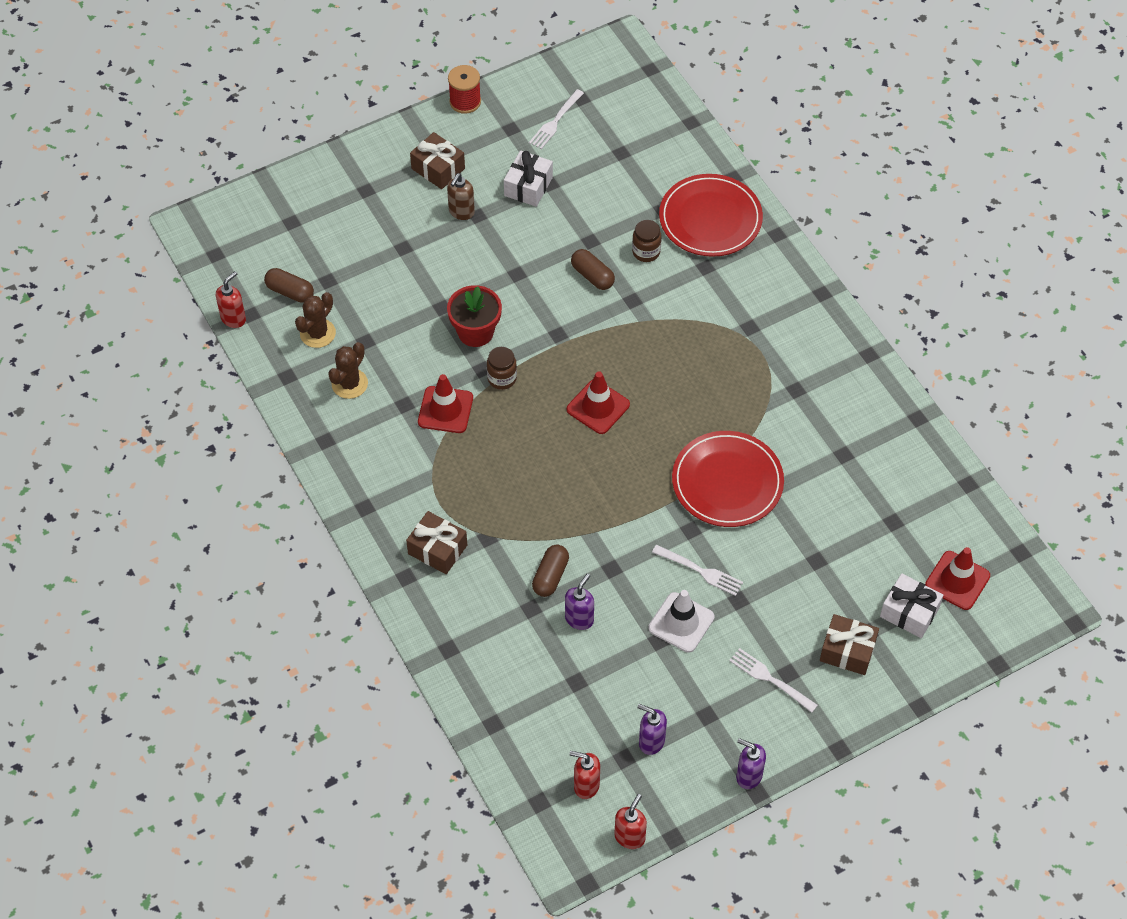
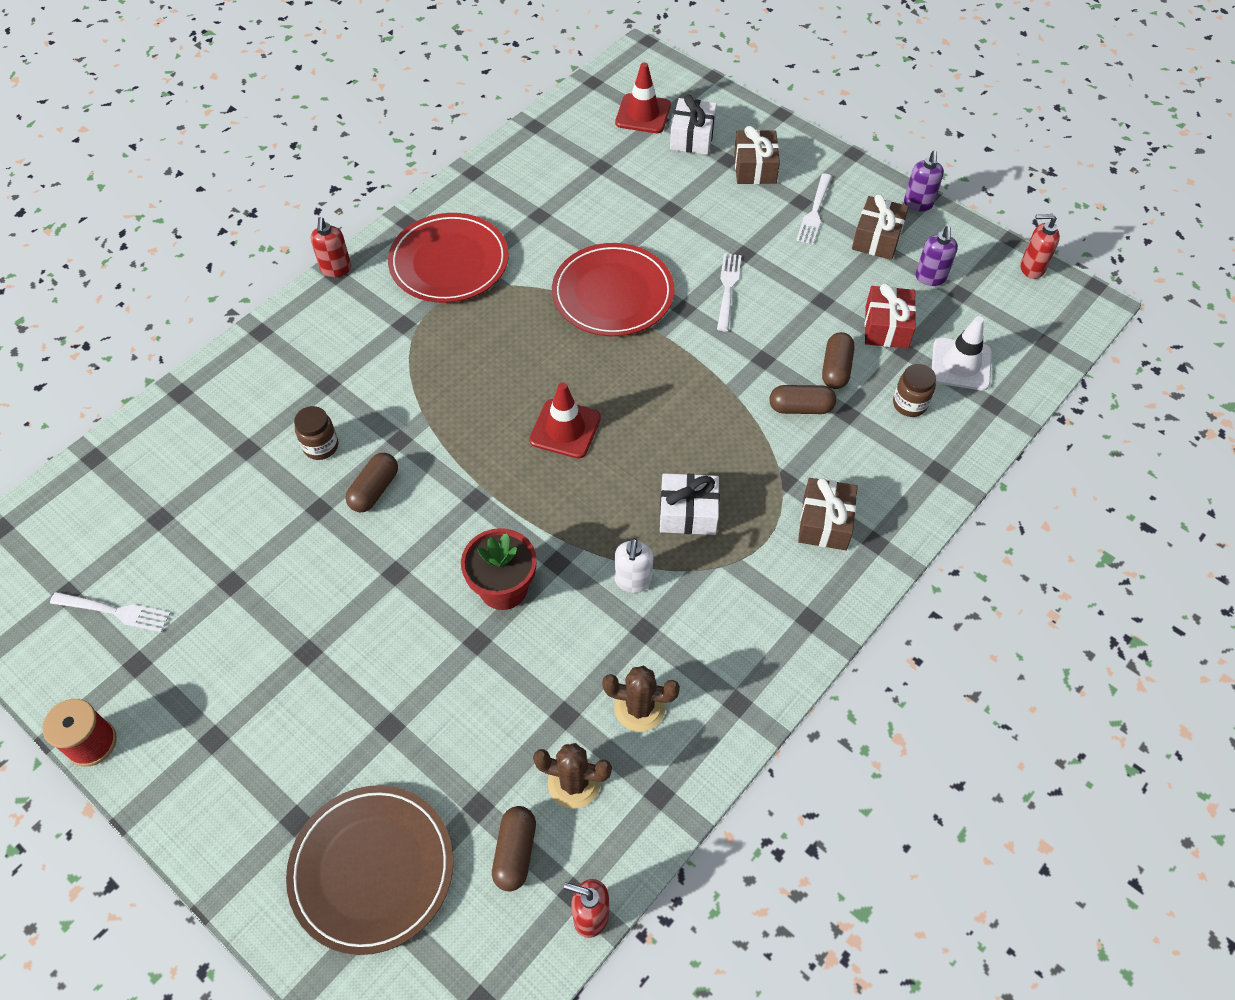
camera: 110 degrees left, 0 degrees up
brown gift [410,132,465,189] -> brown gift moved to [852,194,909,260]
red traffic cone [418,374,473,433] -> white soap dispenser [615,538,653,593]
brown soap dispenser [447,173,475,220] -> none
brown jar [487,347,517,390] -> brown jar moved to [893,364,936,417]
white gift [504,150,553,207] -> white gift moved to [660,473,720,535]
purple soap dispenser [565,574,594,630] -> brown capsule [822,332,855,389]
red soap dispenser [570,751,600,799] -> red soap dispenser moved to [311,217,351,277]
white traffic cone [648,590,715,653] -> white traffic cone moved to [932,316,992,390]
red plate [659,174,763,257] -> red plate moved to [388,213,509,303]
none -> brown plate [286,785,453,955]
none -> red gift [865,283,916,349]

